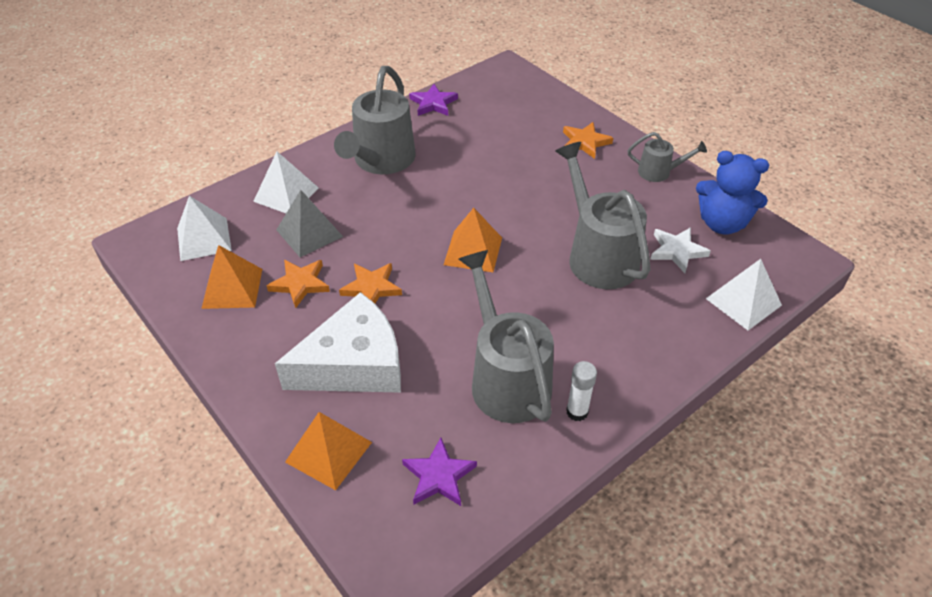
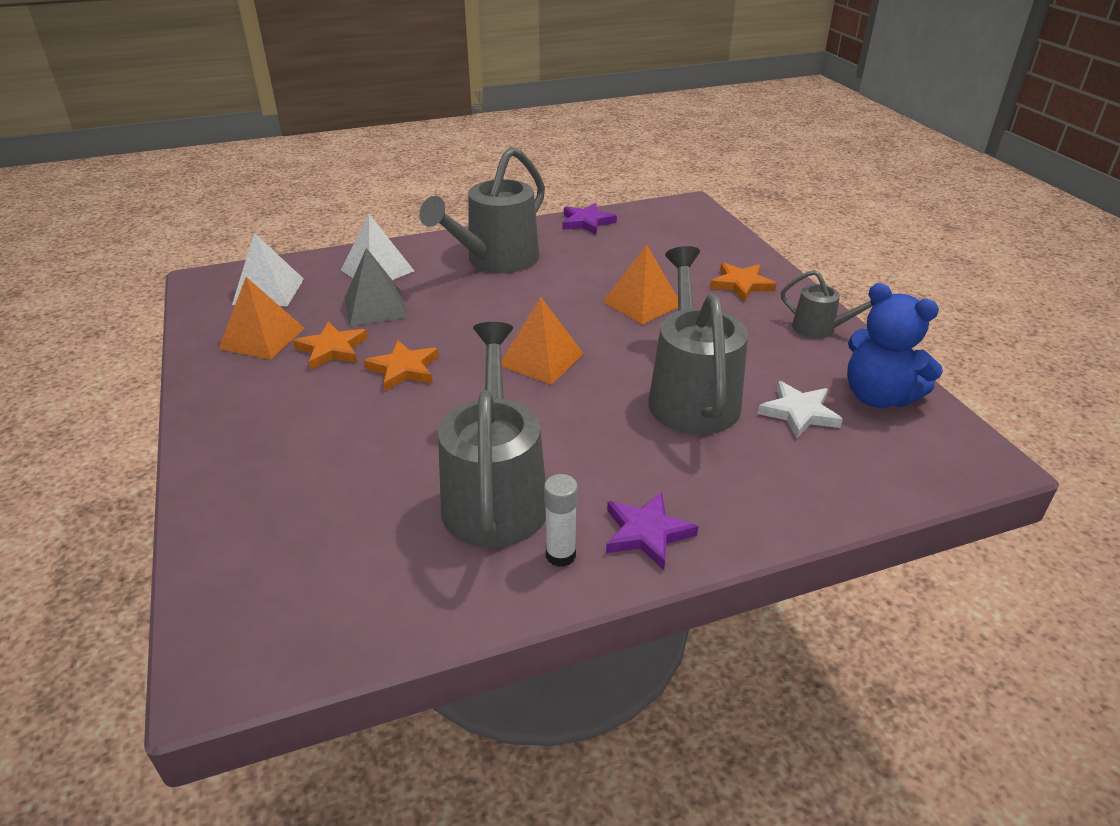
camera: 20 degrees right, 10 degrees down
white cheese [275,292,401,393] -> none
orange pyramid [285,412,372,490] -> orange pyramid moved to [603,244,678,325]
purple star [402,438,477,506] -> purple star moved to [606,492,699,570]
white pyramid [706,259,782,330] -> none

